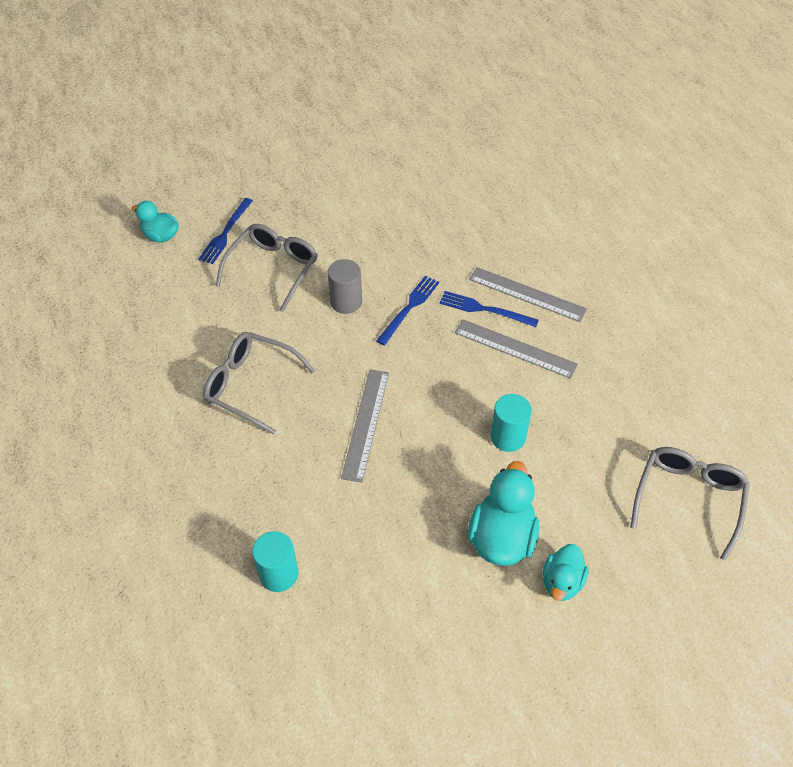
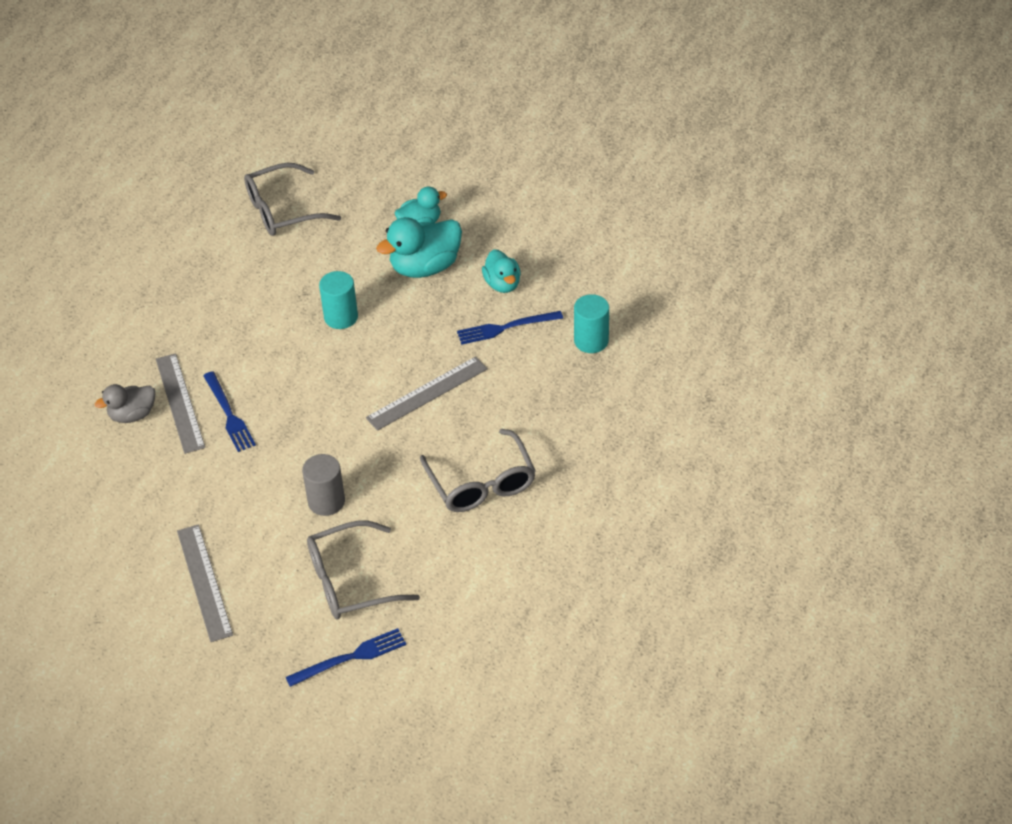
camera: 135 degrees left, 5 degrees down
turquoise duck [131,201,179,243] -> turquoise duck moved to [482,249,521,293]
blue fork [376,276,440,345] -> blue fork moved to [457,311,563,345]
grey ruler [454,319,578,379] -> grey ruler moved to [177,524,233,642]
none -> grey duck [95,384,155,423]

